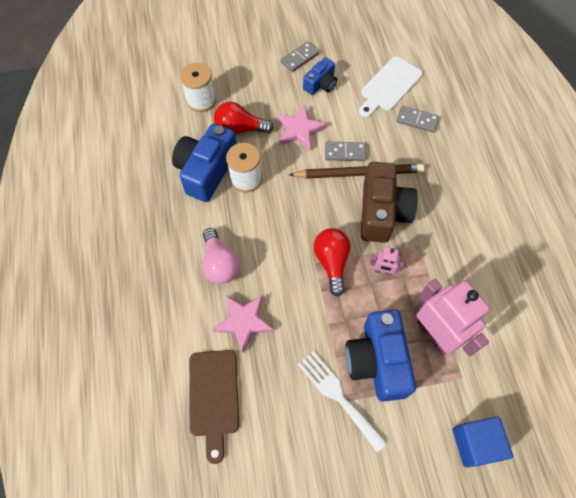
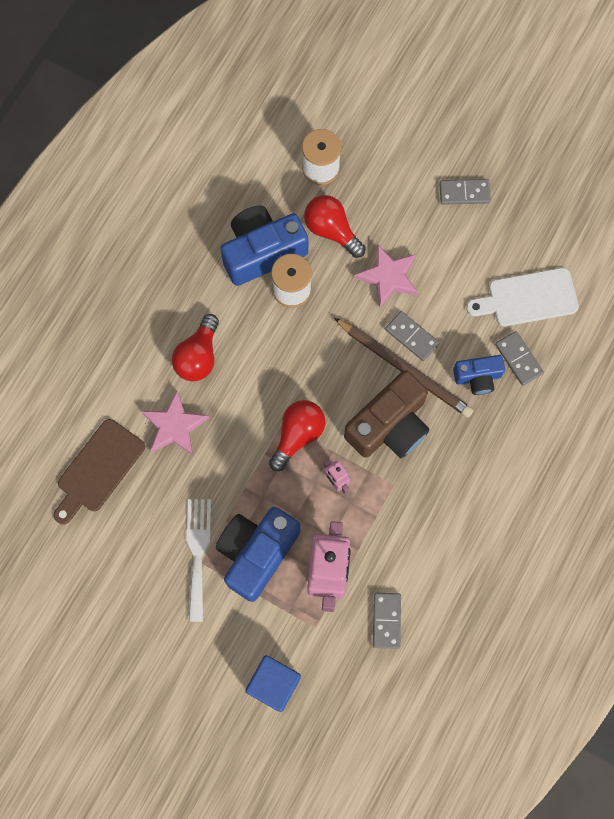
camera: 40 degrees right, 10 degrees up
pink light bulb [202,228,240,284] -> red light bulb [172,314,219,381]
blue camera [303,57,337,95] -> blue camera moved to [453,355,505,395]
none -> grey domino [373,592,401,649]

